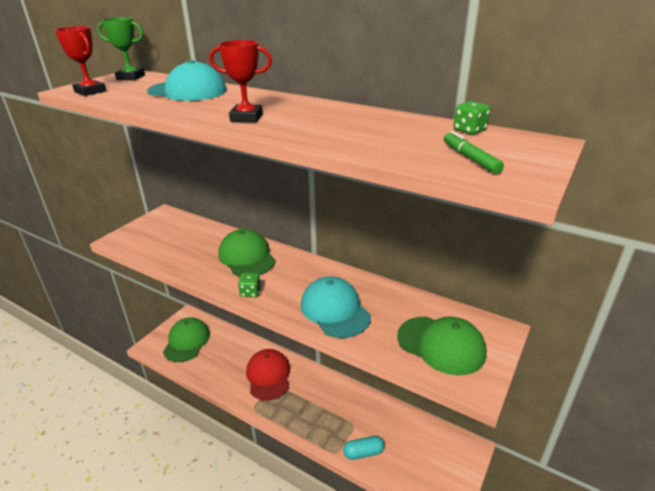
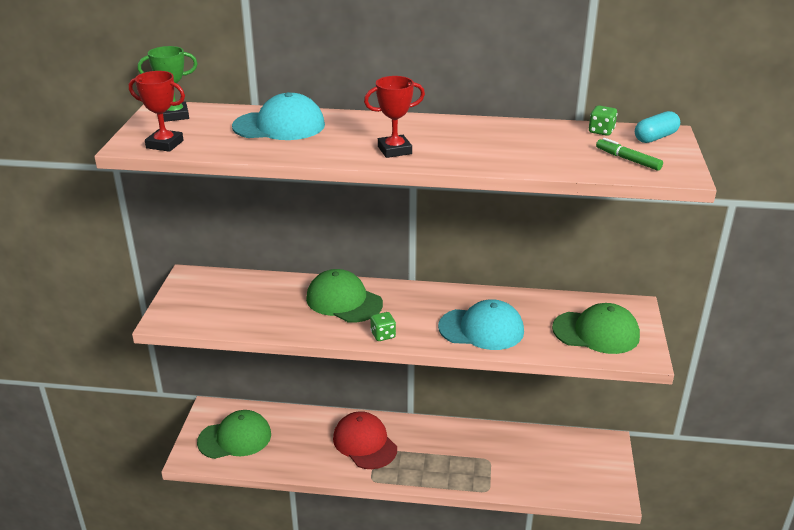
camera: 25 degrees left, 0 degrees up
green cap [163,317,210,362] -> green cap turned 90 degrees clockwise [197,410,271,459]
turquoise cap [301,276,371,338] -> turquoise cap turned 150 degrees clockwise [438,299,524,350]
turquoise capsule [343,436,384,460] -> turquoise capsule moved to [635,111,680,143]

